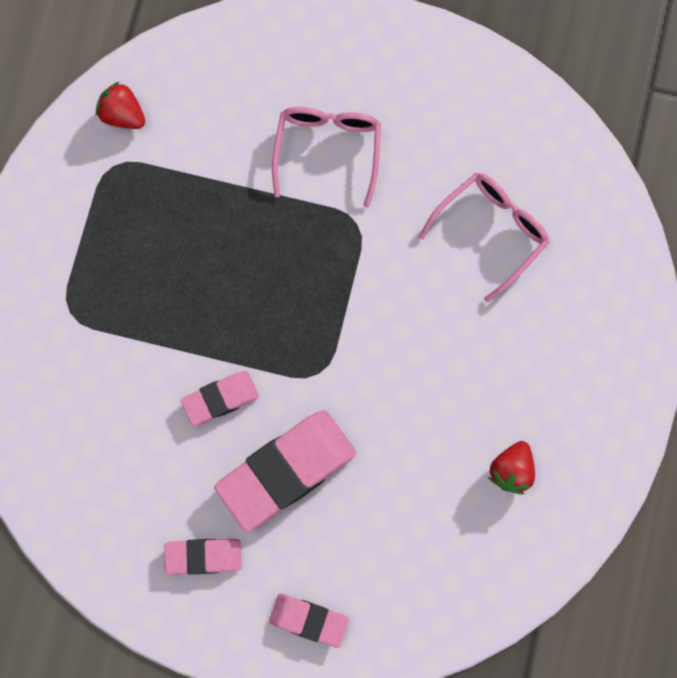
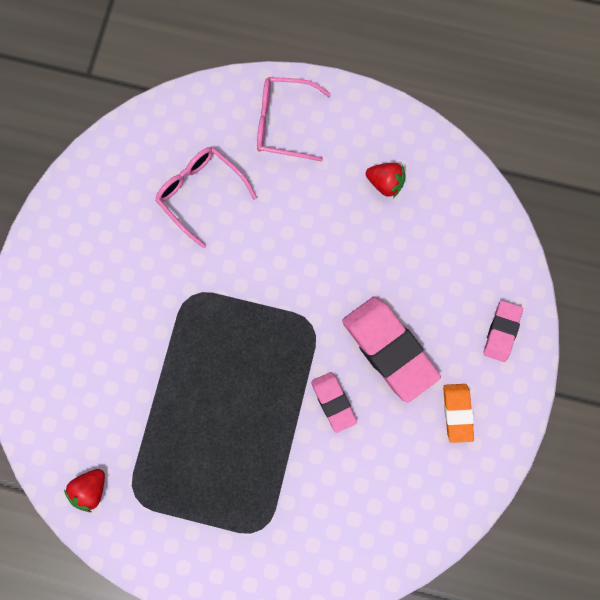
camera: 90 degrees left, 0 degrees up
pink eraser [164,539,242,575] -> orange eraser [443,384,474,443]
pink glasses [272,107,381,208] -> pink glasses moved to [257,77,331,161]

